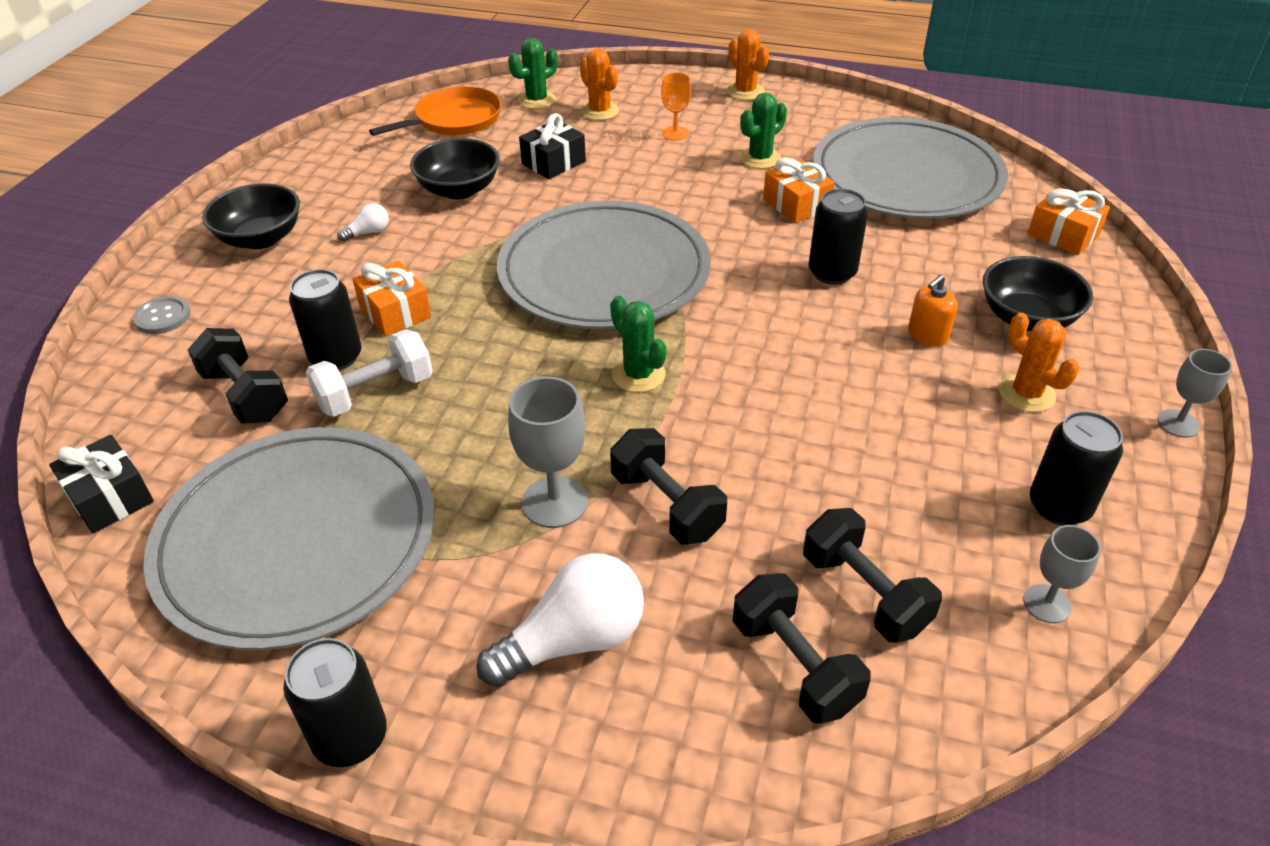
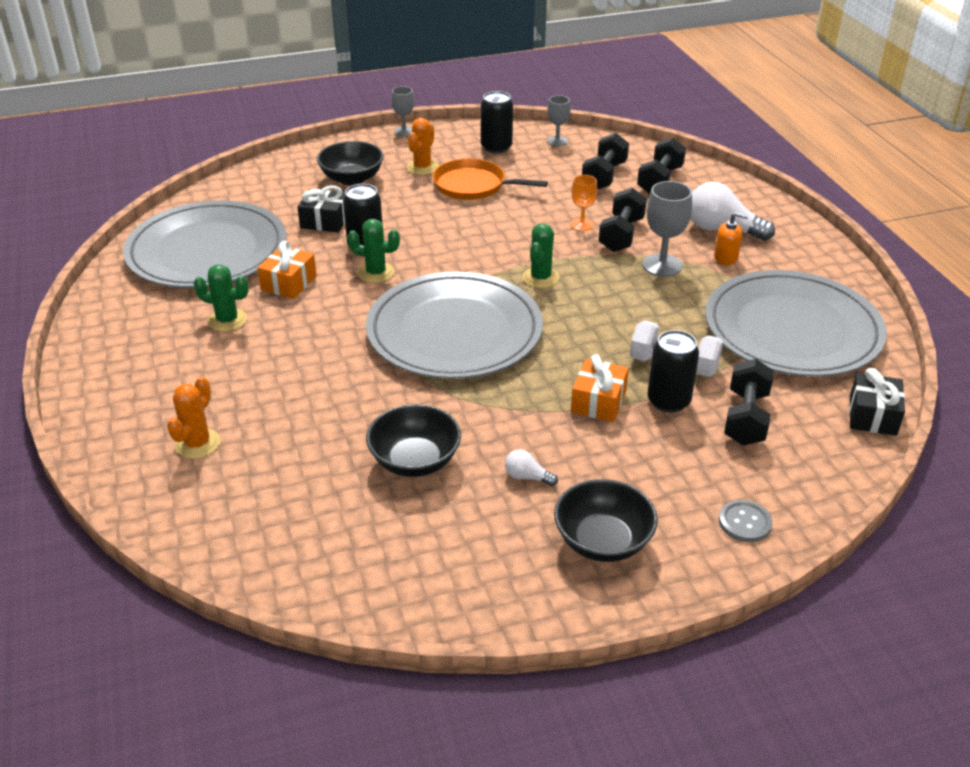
camera: 125 degrees left, 5 degrees down
black can [283,638,387,767] -> none
orange pan [369,86,502,136] -> orange pan moved to [433,158,548,200]
green cactus [508,38,558,109] -> green cactus moved to [347,219,400,283]
black gift [519,113,586,179] -> black gift moved to [297,185,345,232]
orange goblet [661,73,691,141] -> orange goblet moved to [570,175,597,231]
orange cactus [727,29,769,100] -> none
orange soap dispenser [908,274,958,346] -> orange soap dispenser moved to [714,212,748,265]
orange gift [1028,187,1110,255] -> none

